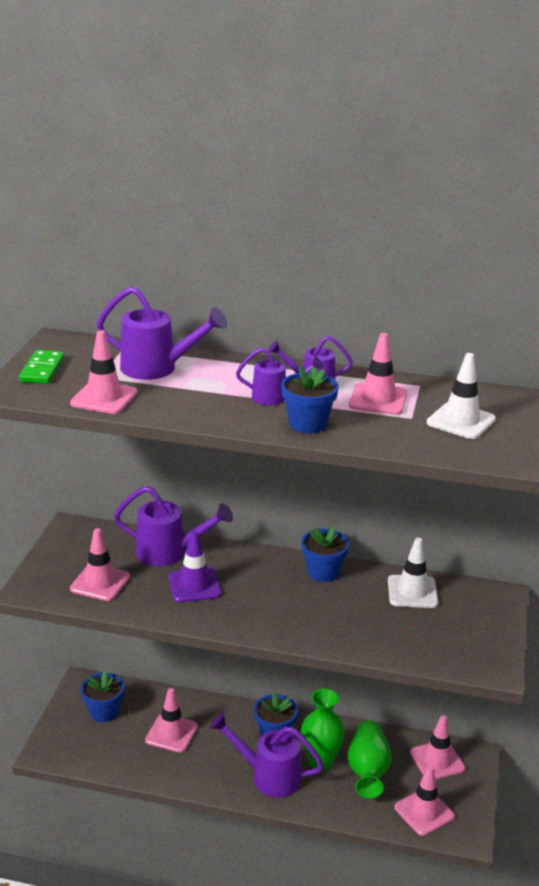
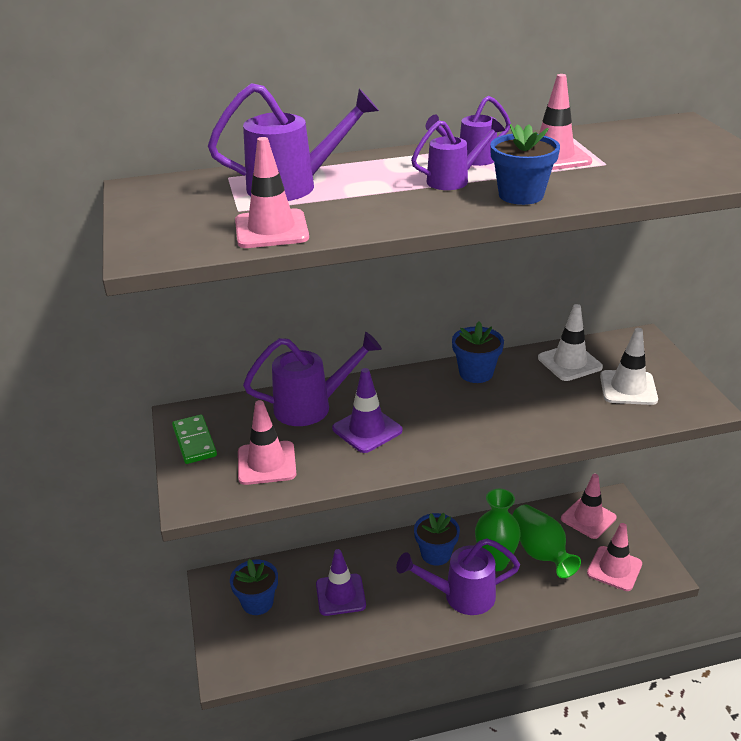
camera: 25 degrees left, 5 degrees up
green domino [19,350,64,384] -> green domino moved to [172,415,217,464]
pink traffic cone [145,688,198,753] -> purple traffic cone [316,549,366,616]
white traffic cone [427,353,496,439] -> white traffic cone moved to [600,328,658,405]

